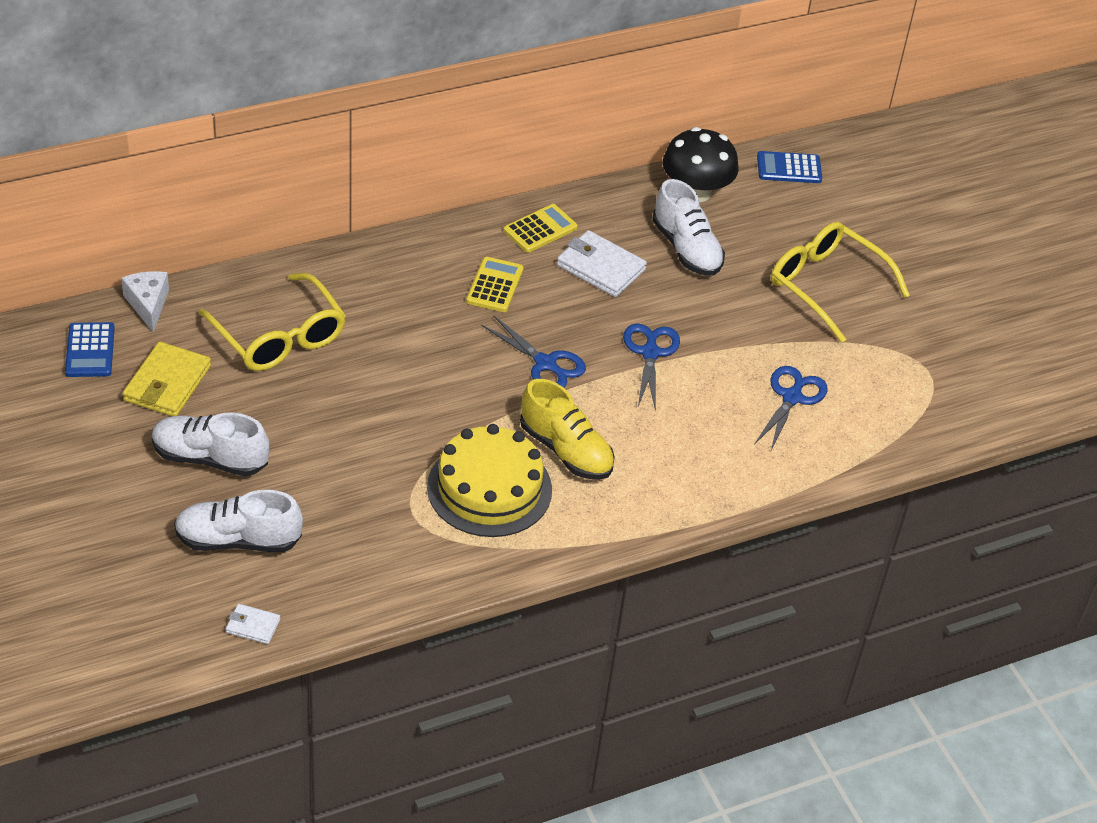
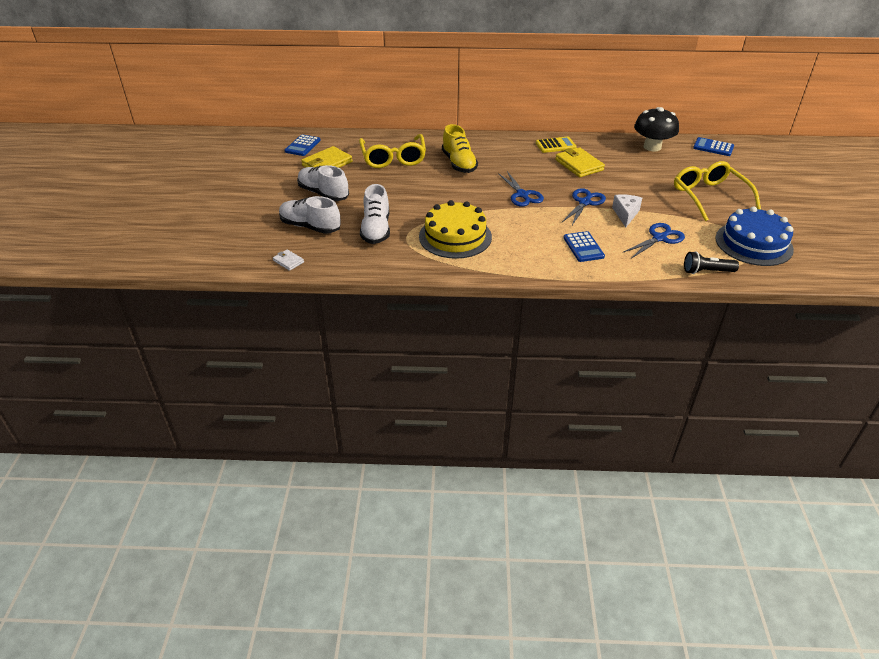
camera: 30 degrees right, 5 degrees down
white cheese [121,271,169,332] -> white cheese moved to [612,194,642,227]
yellow calculator [466,257,524,312] -> none
yellow shoe [520,379,615,480] -> yellow shoe moved to [442,124,478,173]
white wallet [557,230,647,297] -> yellow wallet [555,147,605,177]
white shoe [652,179,725,276] -> white shoe moved to [360,184,390,244]
none -> blue calculator [563,231,605,262]
none -> black flashlight [684,251,739,274]
none -> blue cake [715,206,794,266]

